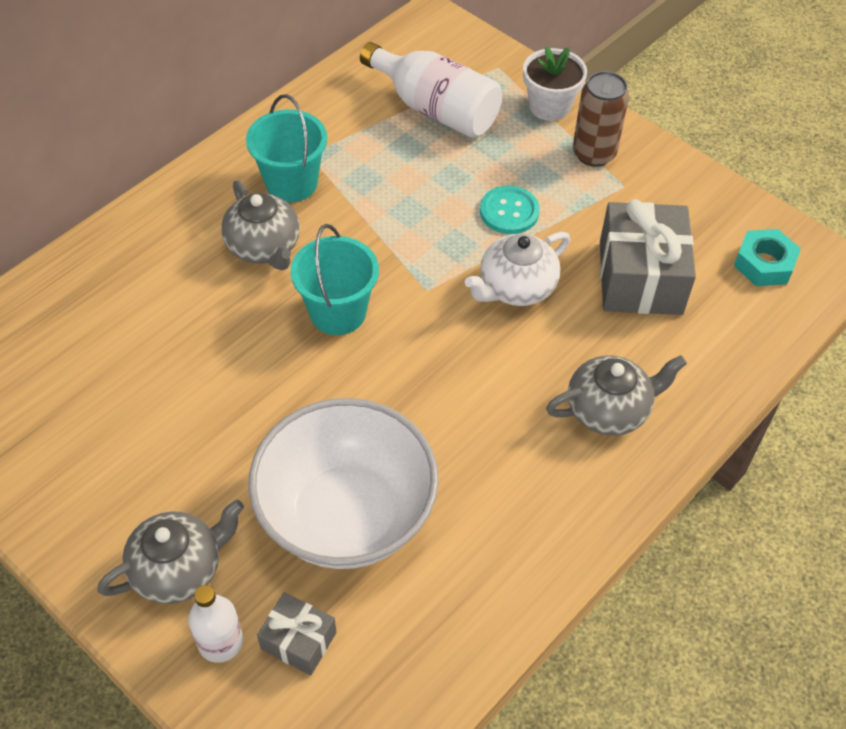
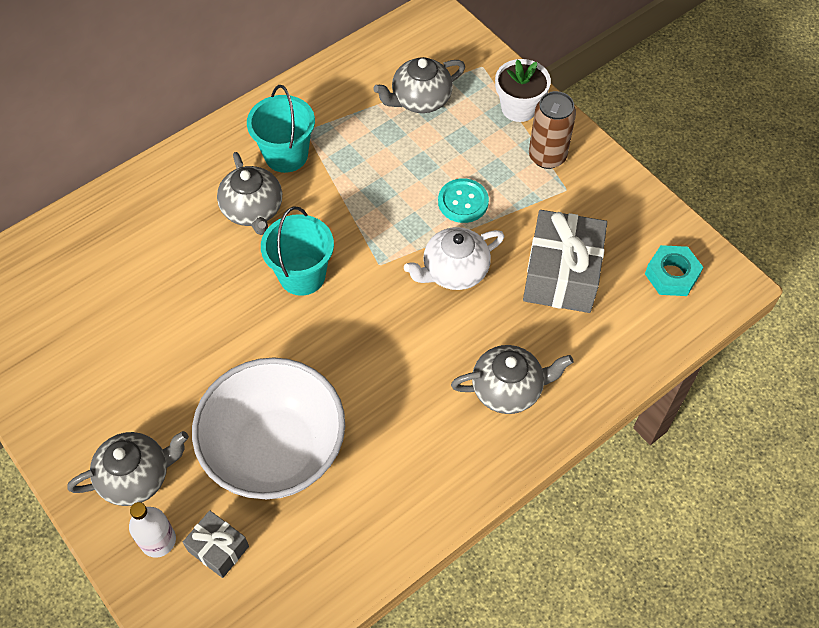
camera: 10 degrees right, 5 degrees up
white bottle [360,42,502,138] -> grey teapot [373,57,465,113]

